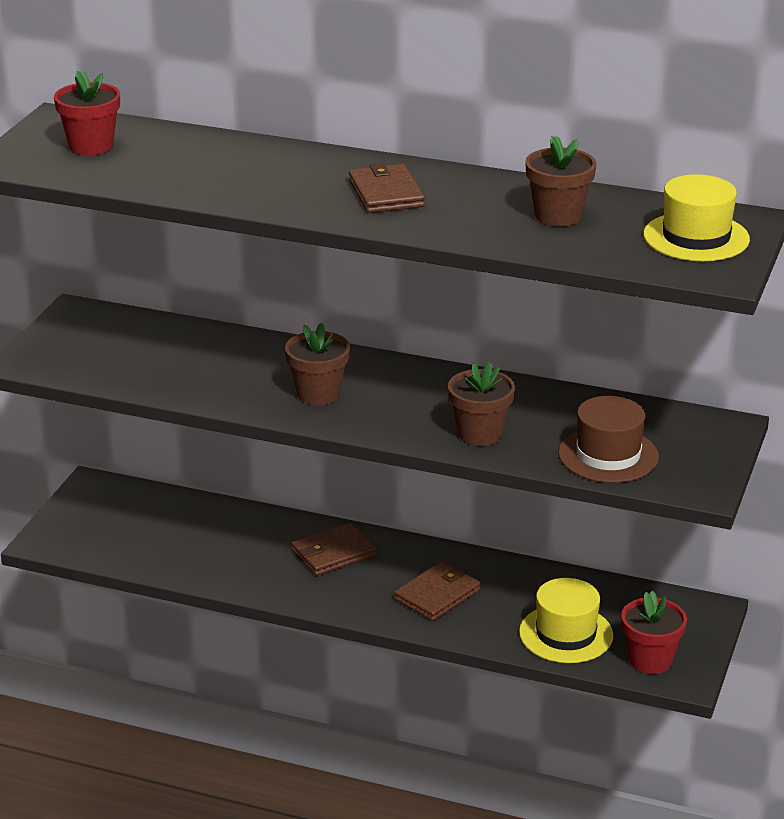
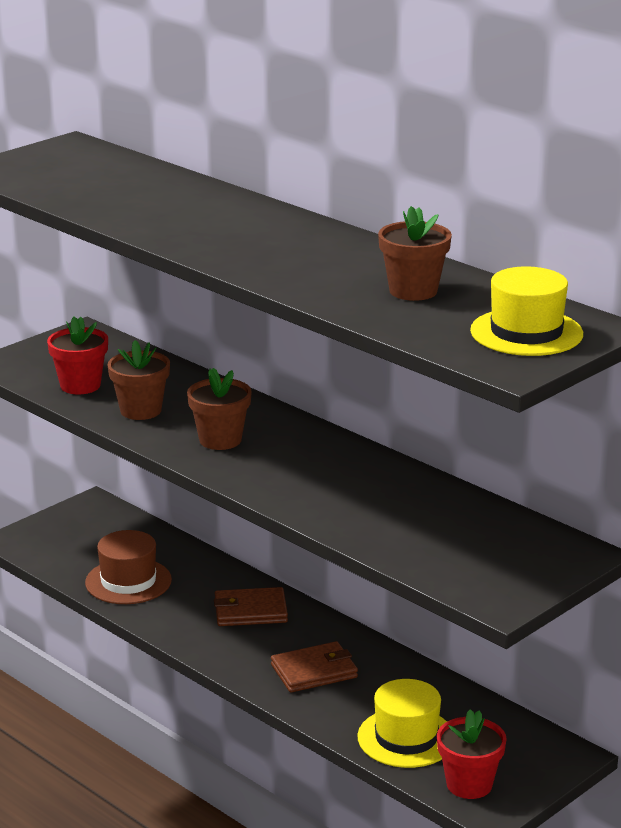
camera: 25 degrees right, 5 degrees down
red flower pot [54,71,120,155] -> red flower pot moved to [47,317,108,395]
brown wallet [349,163,425,213] -> none
brown flower pot [448,361,515,446] -> brown flower pot moved to [108,340,170,420]
brown hat [558,396,659,483] -> brown hat moved to [85,530,172,604]

